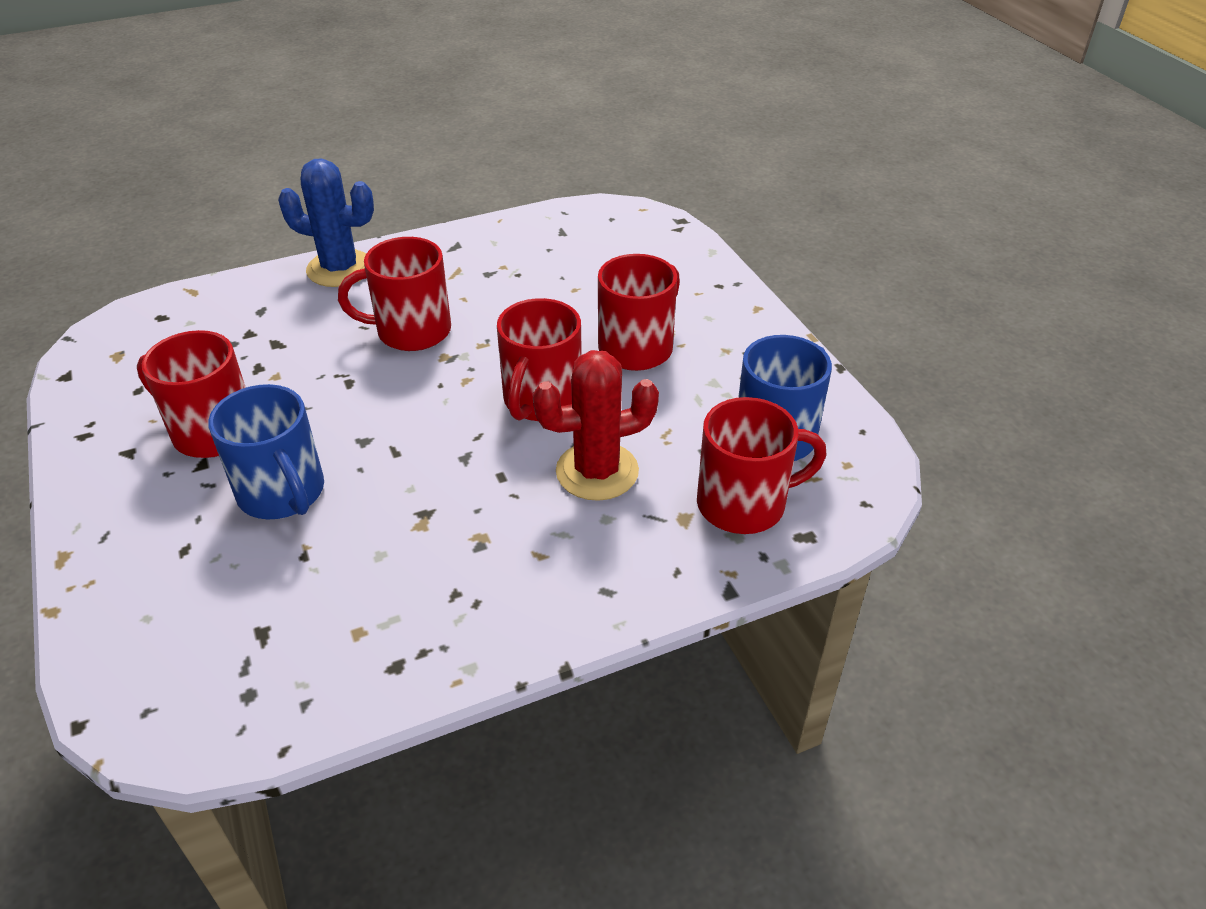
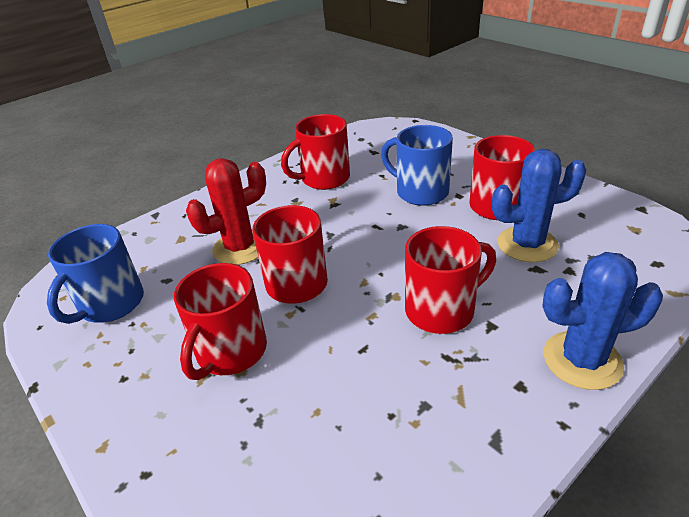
camera: 165 degrees right, 5 degrees down
red mug [697,397,827,534] -> red mug moved to [281,114,350,190]
none -> blue cactus [492,149,586,263]

